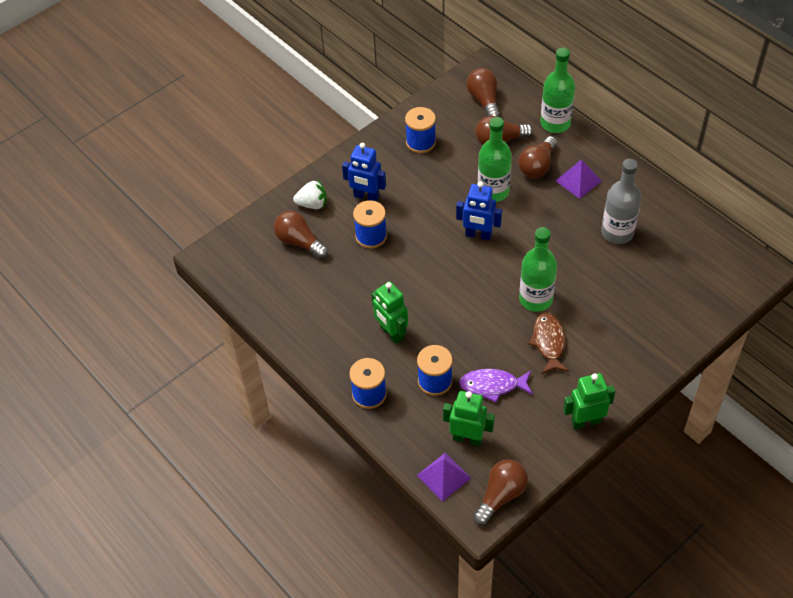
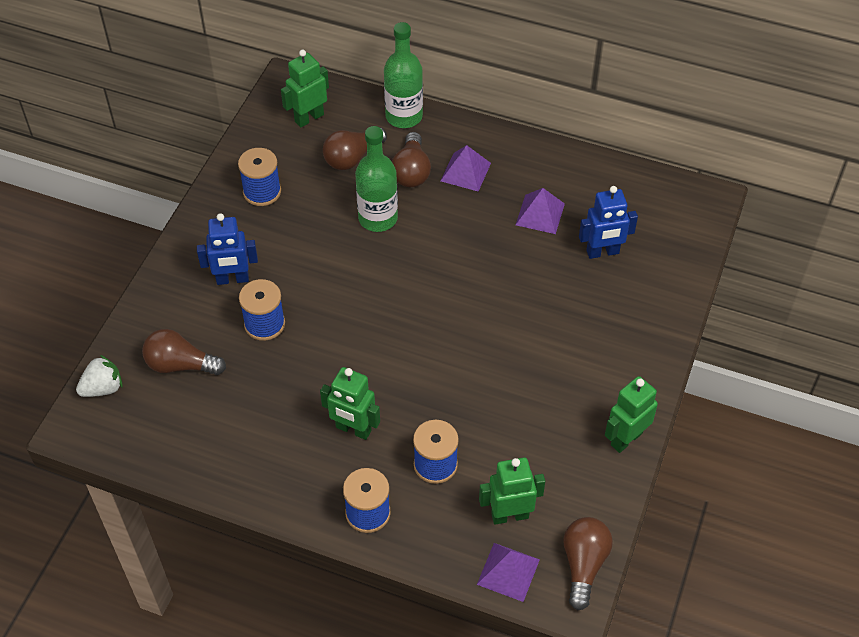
camera: 30 degrees left, 0 degrees up
white strawberry [293,180,327,209] -> white strawberry moved to [76,355,122,397]
blue robot [456,182,502,241] -> blue robot moved to [579,186,638,259]
purple fish [459,369,533,403] -> none
brown light bulb [466,68,500,117] -> green robot [281,50,329,127]
green bottle [519,227,557,312] -> none
brown fish [528,312,569,374] -> none
grey bottle [601,159,641,244] -> purple pyramid [516,188,565,234]

